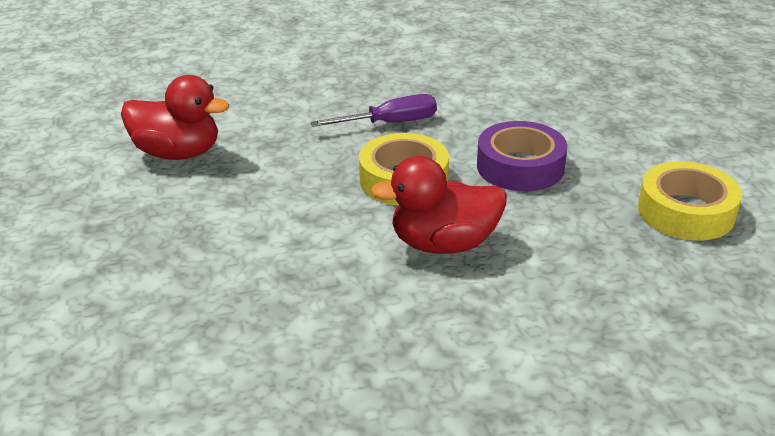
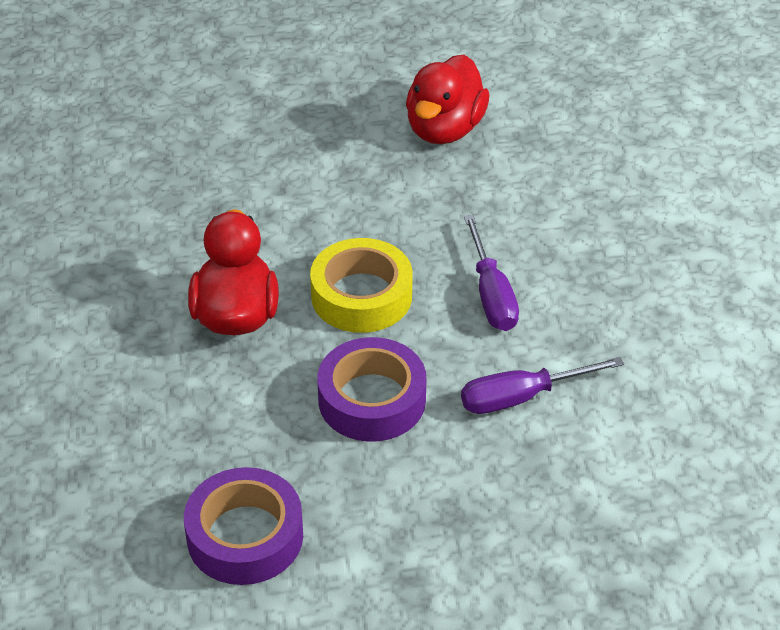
camera: 95 degrees right, 10 degrees up
yellow tape [638,161,742,241] -> purple tape [184,467,303,585]
none -> purple screwdriver [461,357,624,414]

